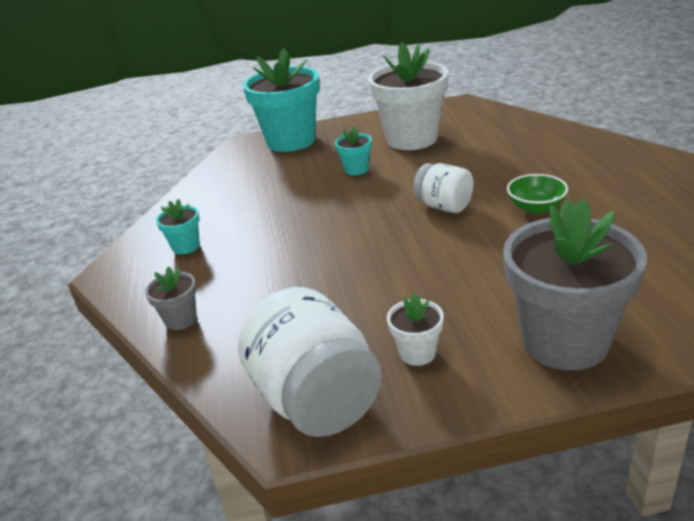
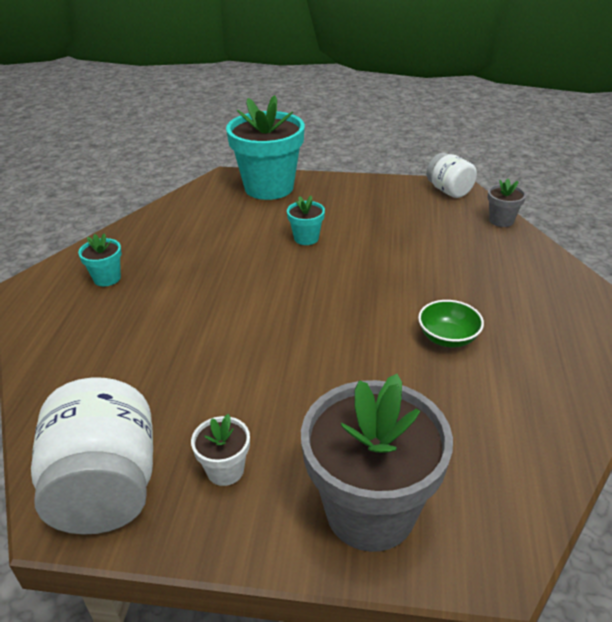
camera: 15 degrees right, 5 degrees up
grey flower pot [145,266,197,330] -> grey flower pot moved to [488,179,526,227]
white flower pot [368,43,449,150] -> none
white jar [413,163,474,213] -> white jar moved to [426,153,477,198]

